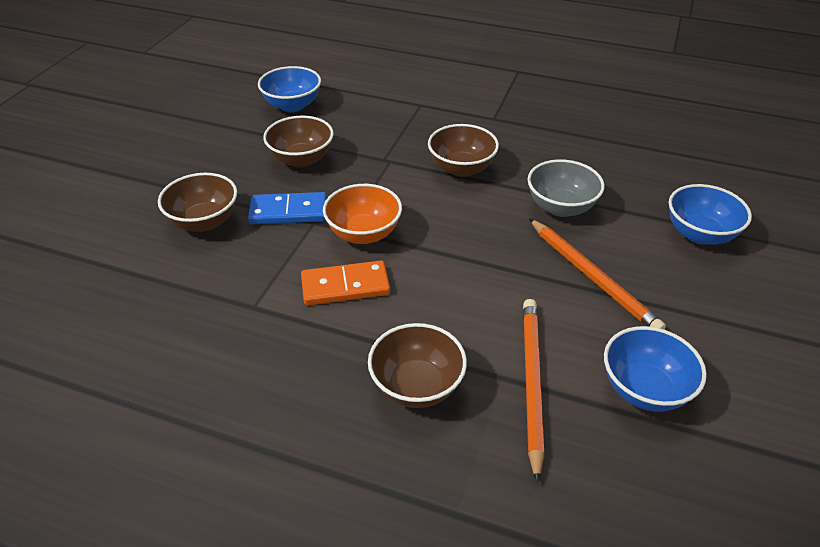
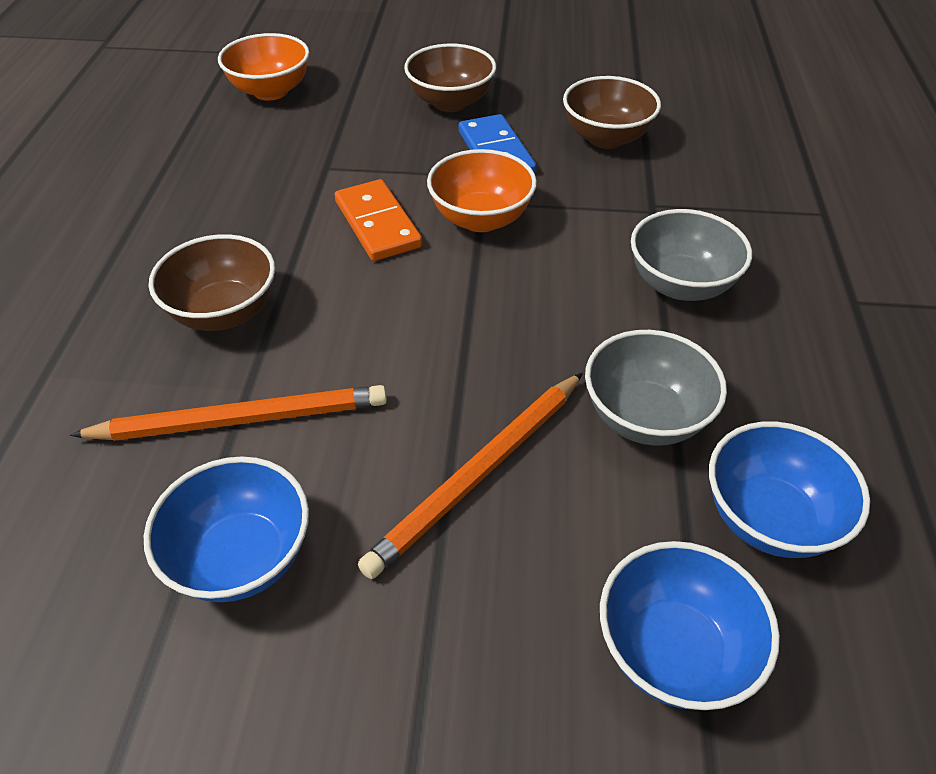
camera: 75 degrees right, 5 degrees up
blue bowl [258,66,321,112] -> blue bowl moved to [709,421,870,558]
brown bowl [428,124,499,177] -> grey bowl [631,209,752,301]
none -> orange bowl [218,33,309,101]

